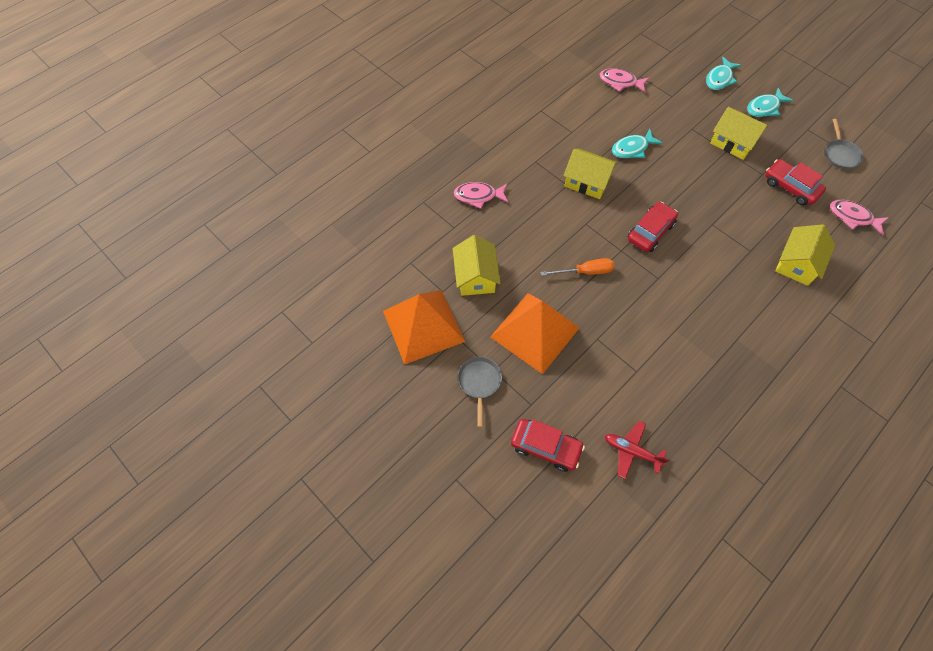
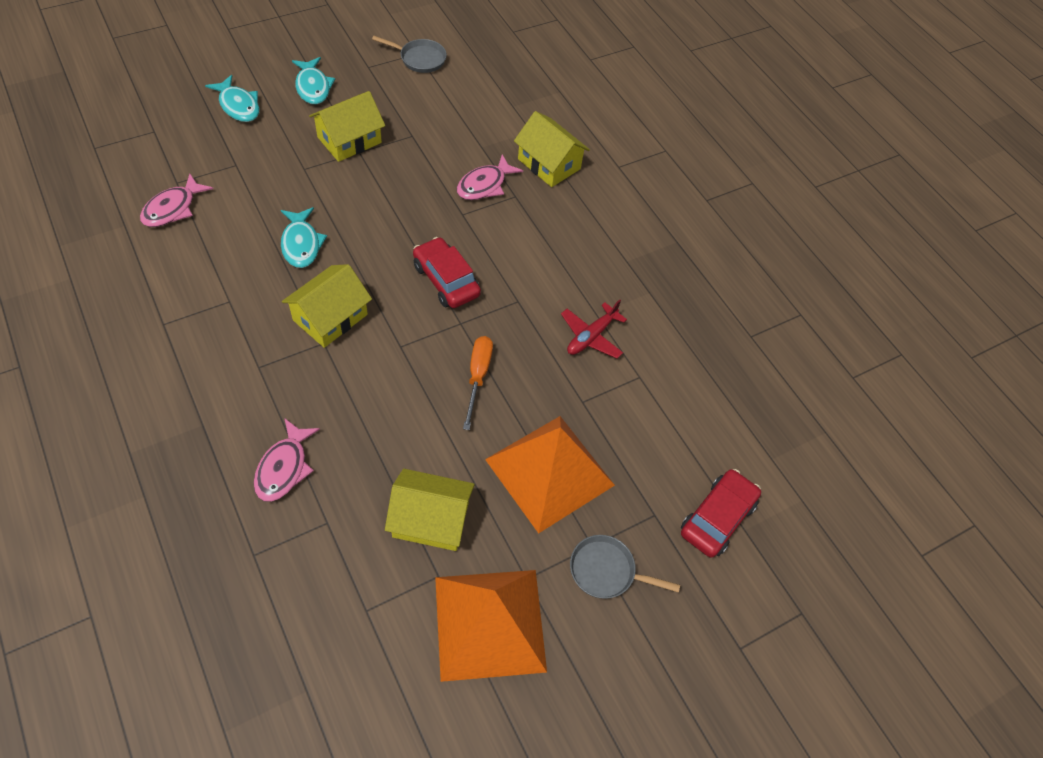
camera: 80 degrees left, 5 degrees down
red plane [605,421,669,479] -> red plane moved to [561,299,627,359]
red car [765,159,826,205] -> none
pink fish [830,200,889,235] -> pink fish moved to [457,154,523,200]

